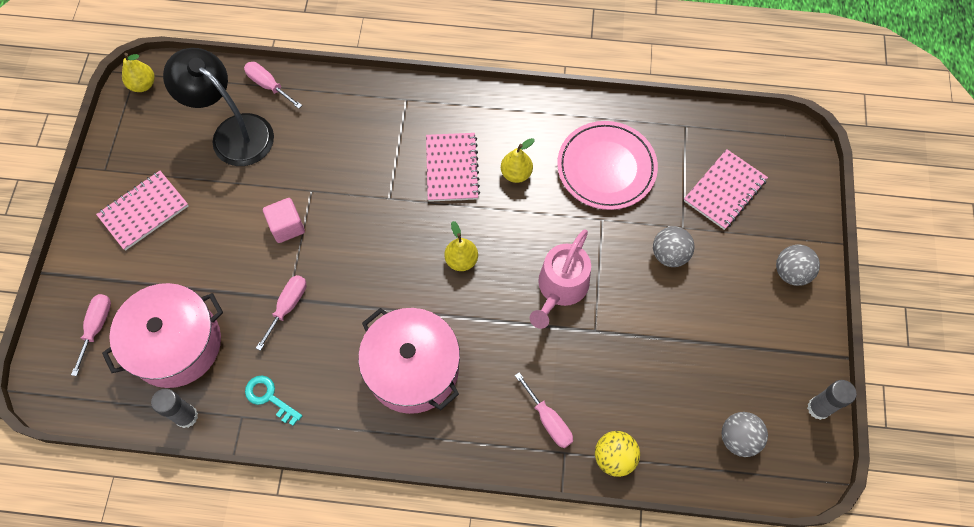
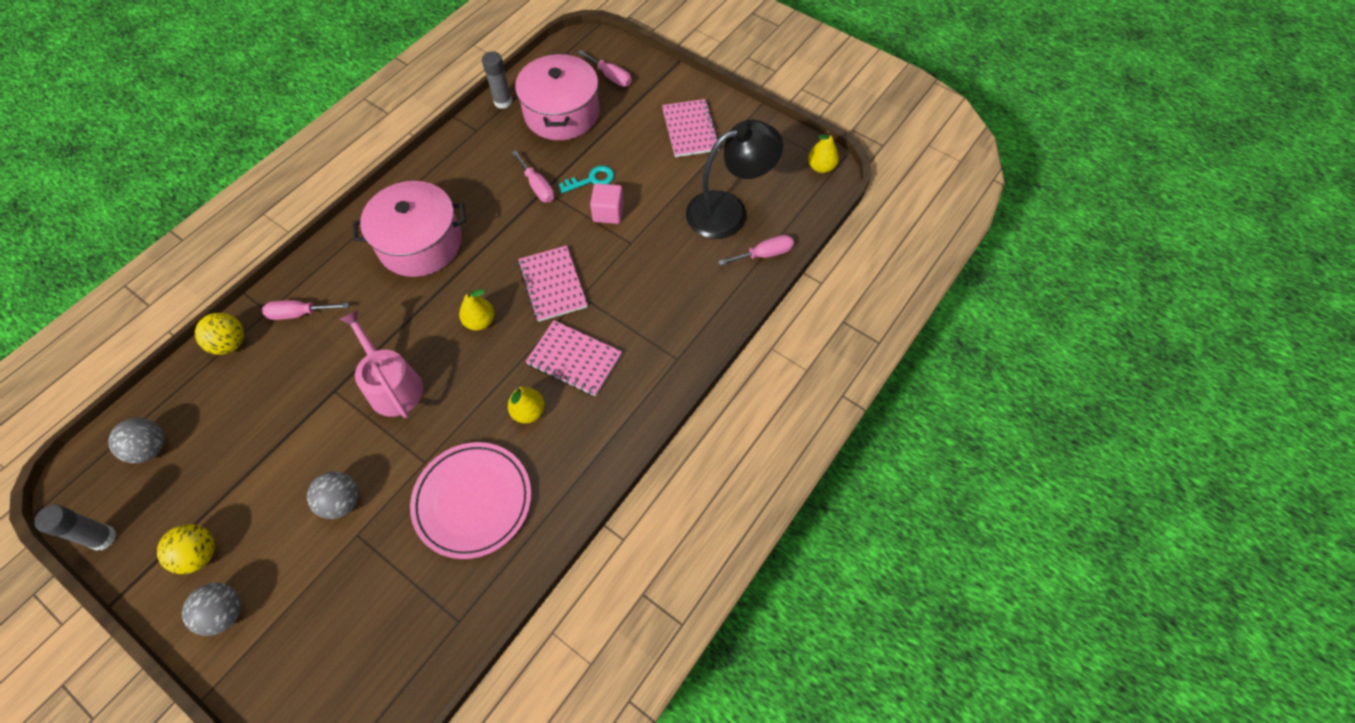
camera: 120 degrees right, 5 degrees down
turquoise key [245,375,302,426] -> turquoise key moved to [559,166,614,193]
pink notebook [684,149,768,230] -> pink notebook moved to [518,245,588,322]
none -> yellow ball [157,524,215,574]

